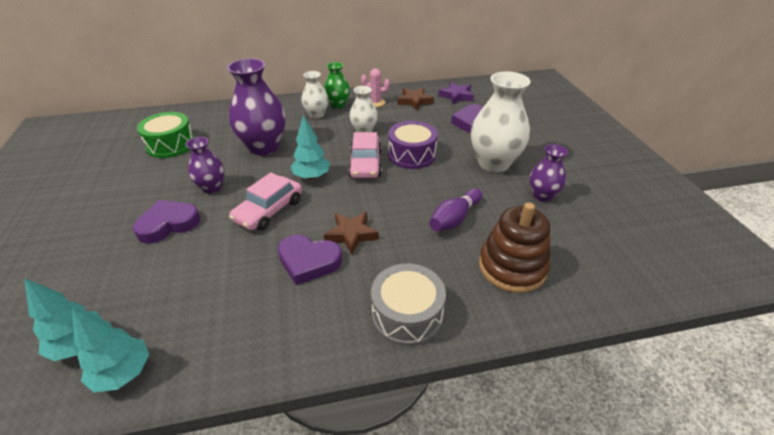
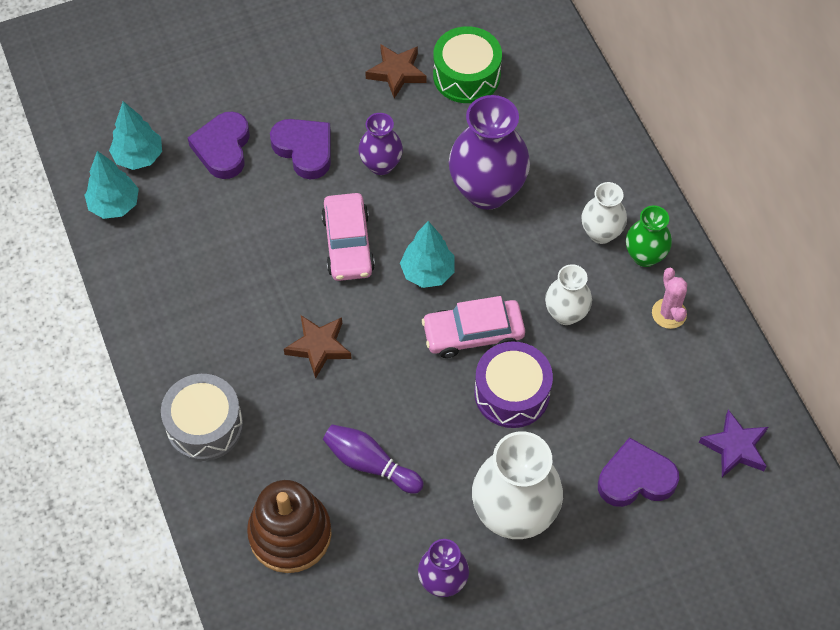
camera: 80 degrees right, 20 degrees up
pink car [229,172,302,231] -> pink car turned 120 degrees counterclockwise [321,193,375,281]
purple heart [278,235,342,285] -> purple heart moved to [188,112,250,179]
brown star [398,88,434,110] -> brown star moved to [365,44,427,98]

